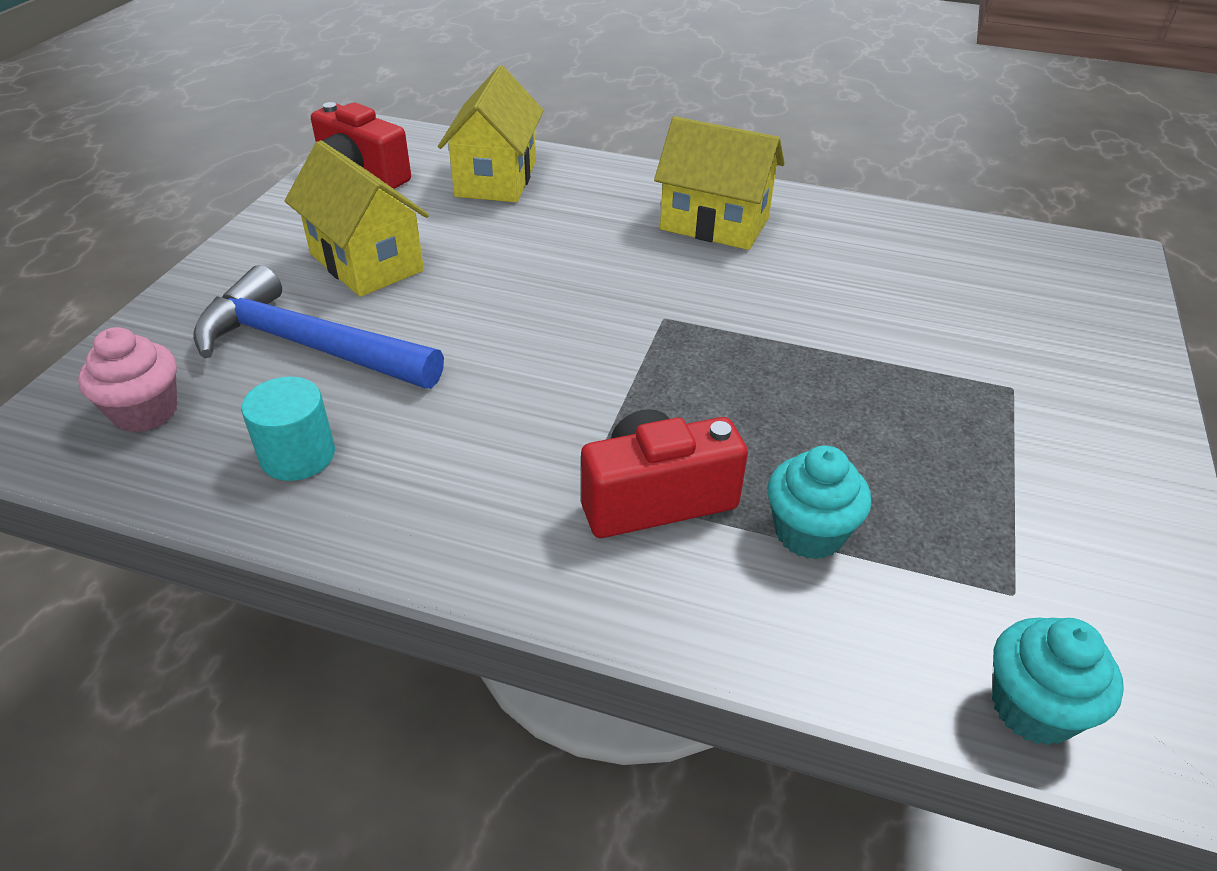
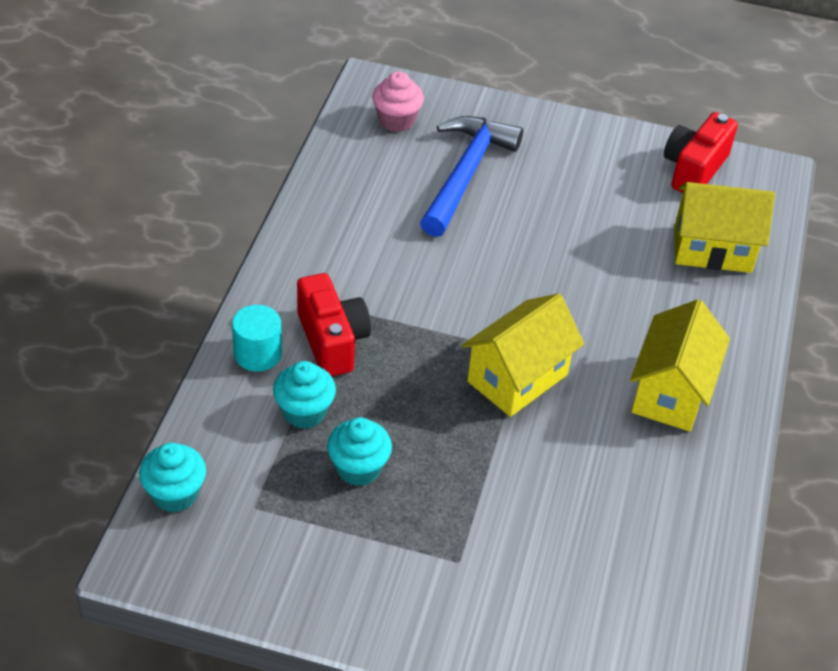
camera: 85 degrees right, 5 degrees up
turquoise cylinder [241,377,335,481] -> turquoise cylinder moved to [232,305,282,372]
yellow house [285,140,429,297] -> yellow house moved to [462,293,584,417]
none -> turquoise cupcake [327,417,392,486]

